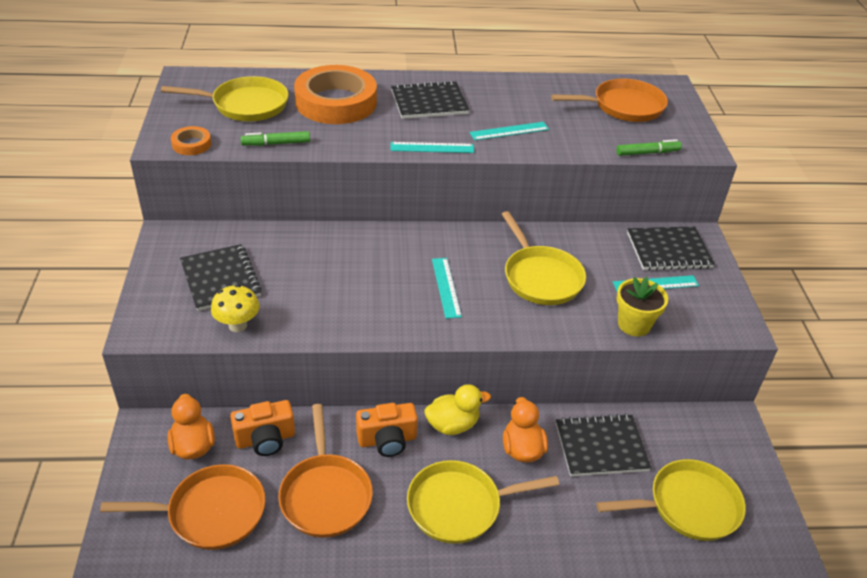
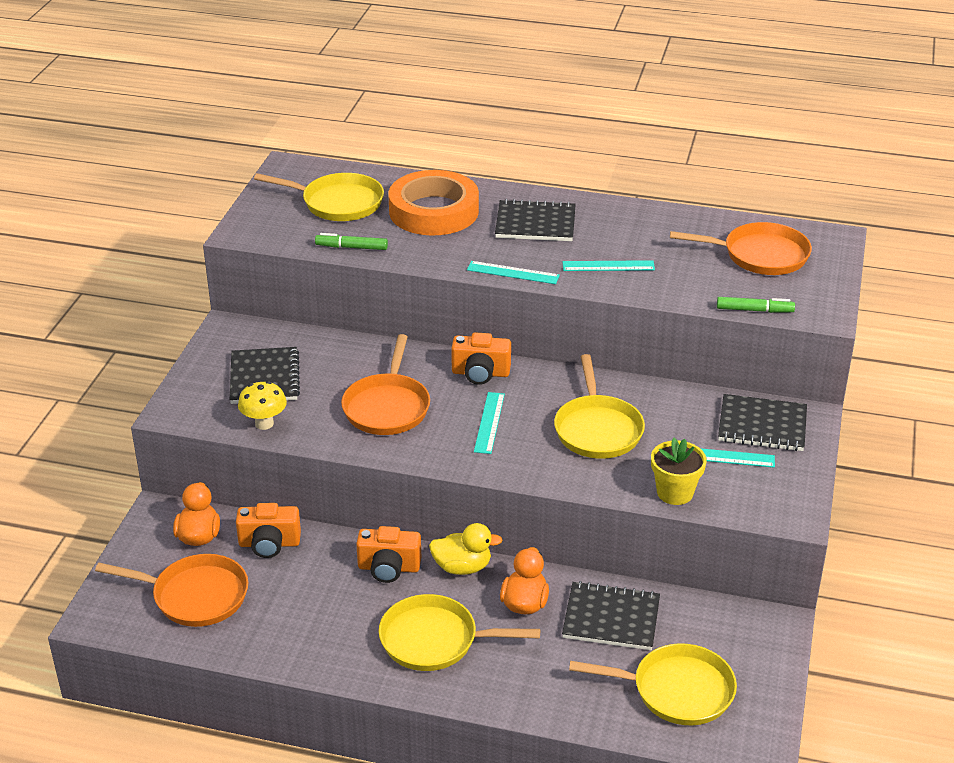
camera: 20 degrees right, 5 degrees down
orange tape [171,126,211,155] -> none
orange pan [278,404,373,538] -> orange pan moved to [341,334,430,435]
none -> orange camera [451,332,511,385]

